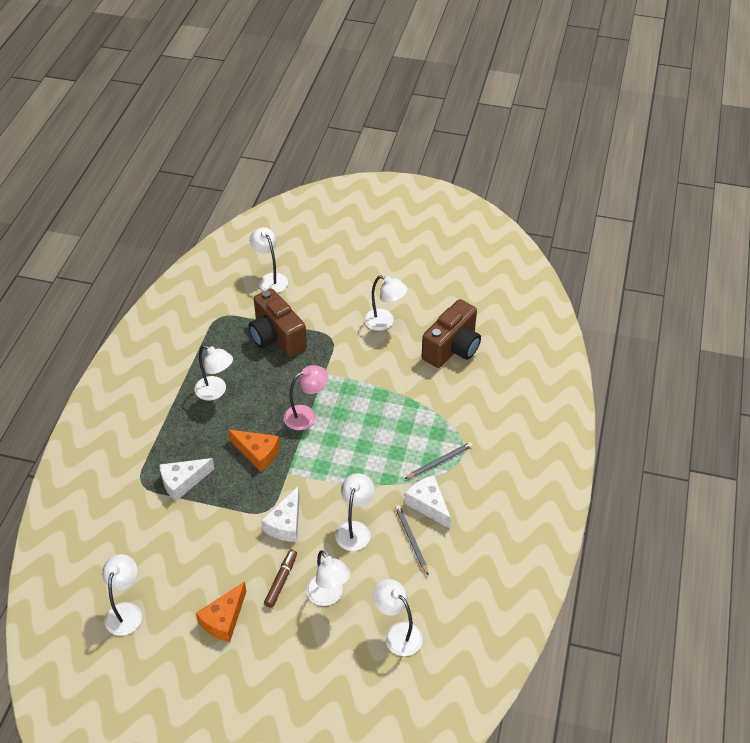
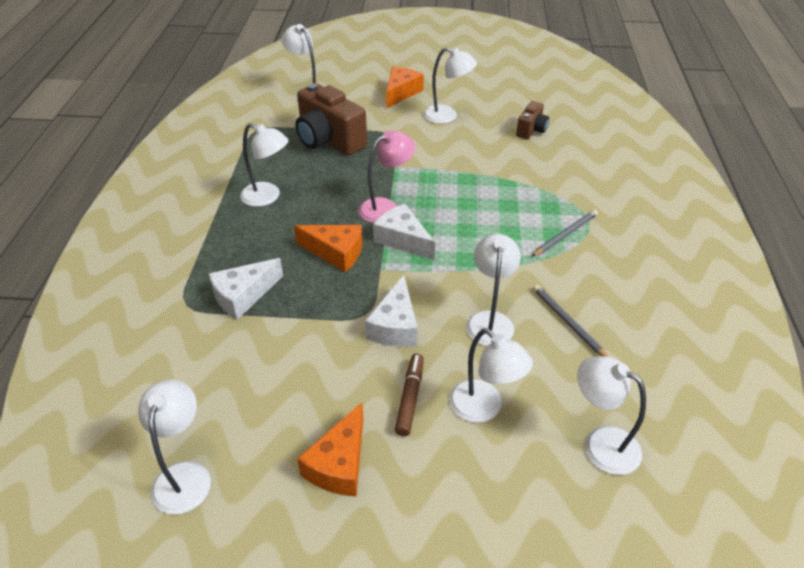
camera: 10 degrees left, 5 degrees down
white cheese [405,475,451,529] -> white cheese moved to [373,204,435,260]
brown camera [422,299,481,368] -> brown camera [516,101,549,139], size x0.52
none -> orange cheese [386,67,424,109]

